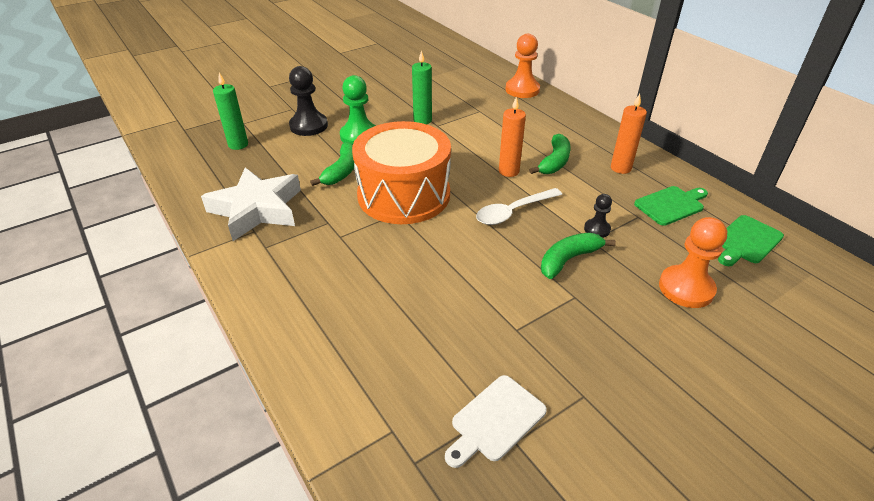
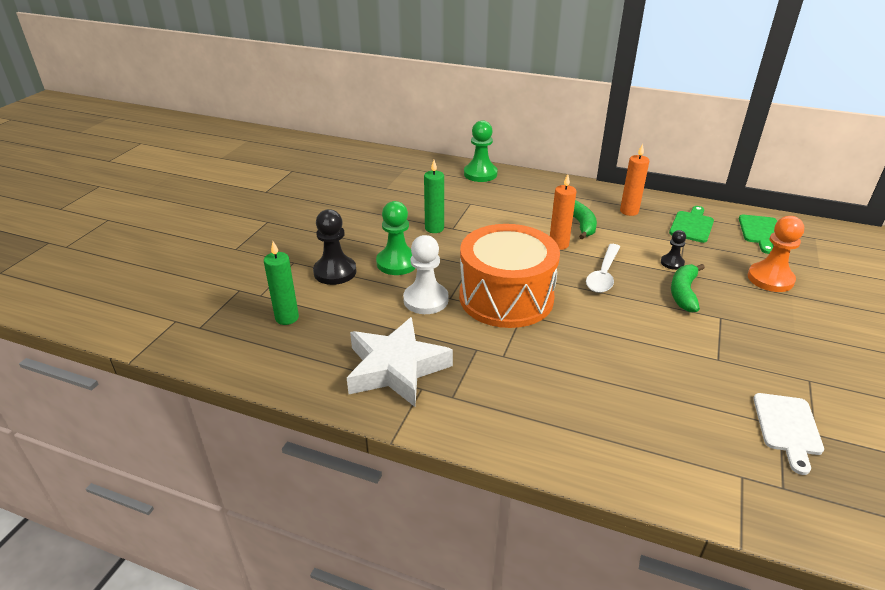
camera: 35 degrees left, 5 degrees down
green banana [310,141,354,186] -> white pawn [403,235,449,314]
orange pawn [505,34,540,98] -> green pawn [464,120,498,182]

